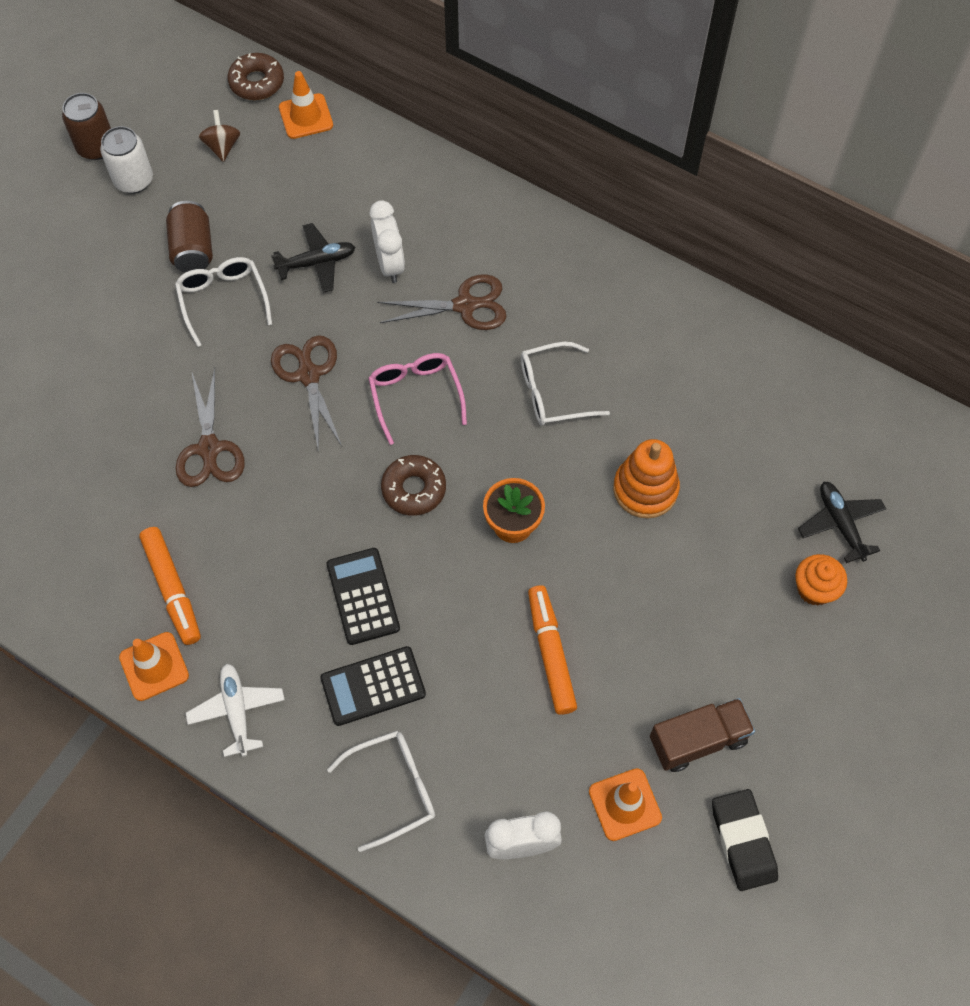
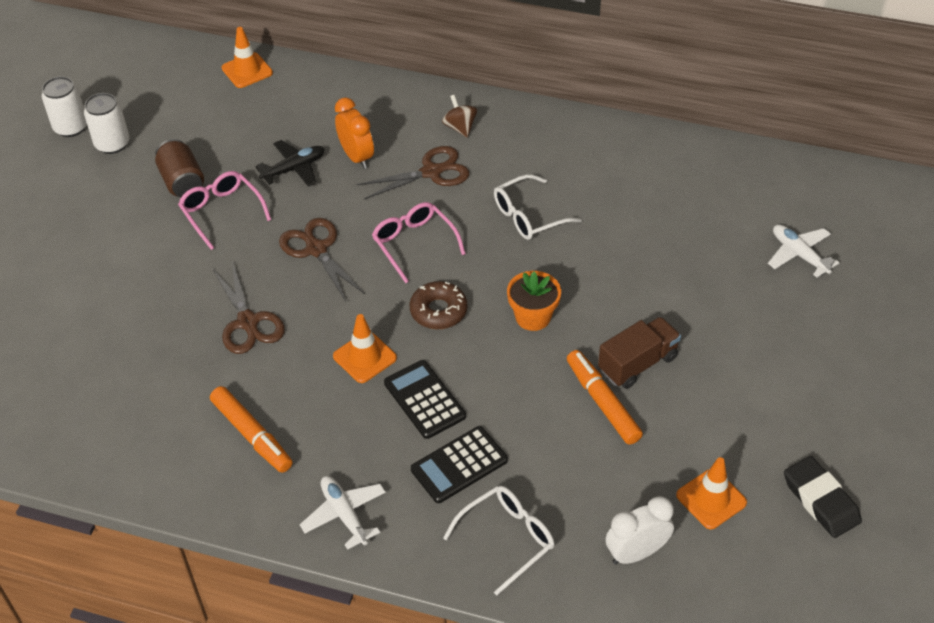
camera: 15 degrees left, 15 degrees down
brown can [62,93,111,160] -> white can [42,76,87,137]
orange traffic cone [119,632,189,701] -> orange traffic cone moved to [333,314,397,383]
white glasses [175,257,272,347] -> pink glasses [178,171,271,250]
brown spinning top [198,110,240,162] -> brown spinning top moved to [442,95,477,138]
brown donut [227,53,284,100] -> none
white clock [370,200,405,283] -> orange clock [335,97,374,169]
orange stacking toy [613,439,680,519] -> none
brown truck [650,698,755,772] -> brown truck moved to [598,317,681,389]
orange cupcake [795,554,847,606] -> none
black plane [798,482,886,563] -> white plane [768,225,840,278]

